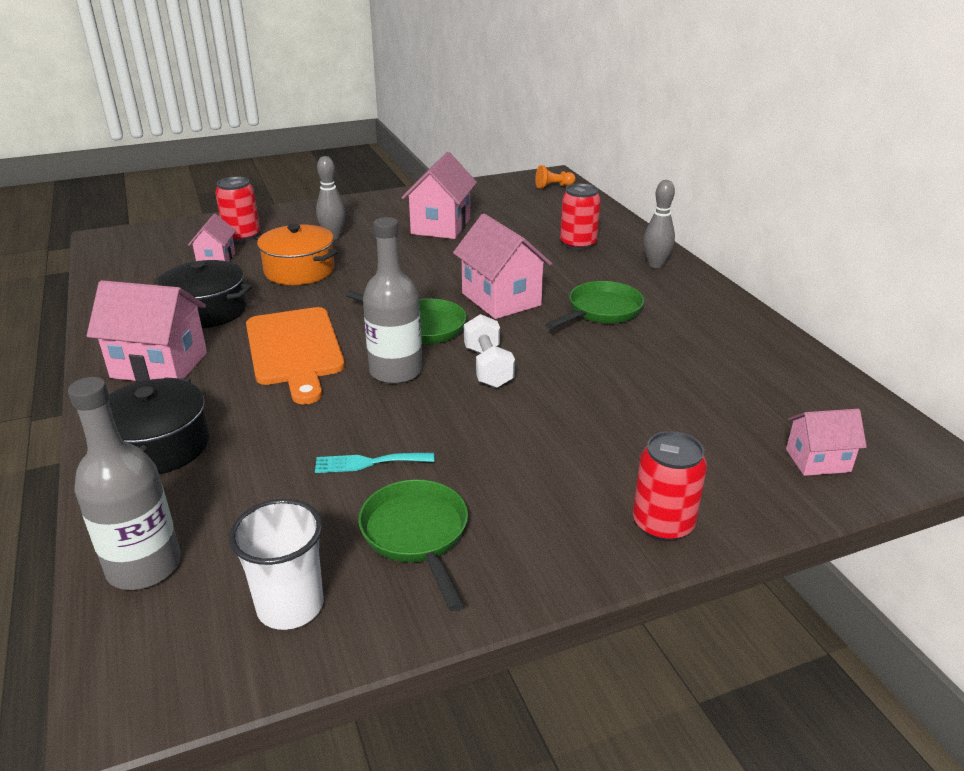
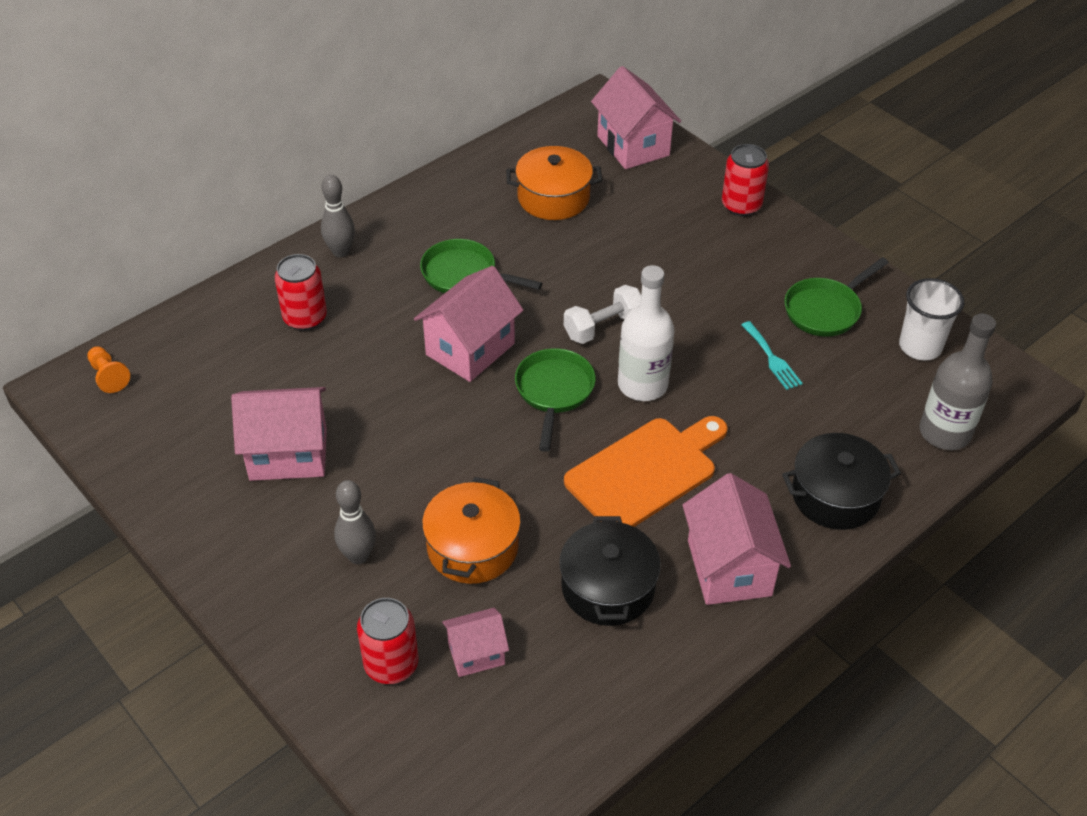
camera: 110 degrees left, 15 degrees up
grey bottle [363,217,422,384] -> white bottle [618,265,675,401]
pink house [786,409,867,476] -> pink house [591,66,681,169], size x1.74
none -> orange pot [506,146,602,220]

